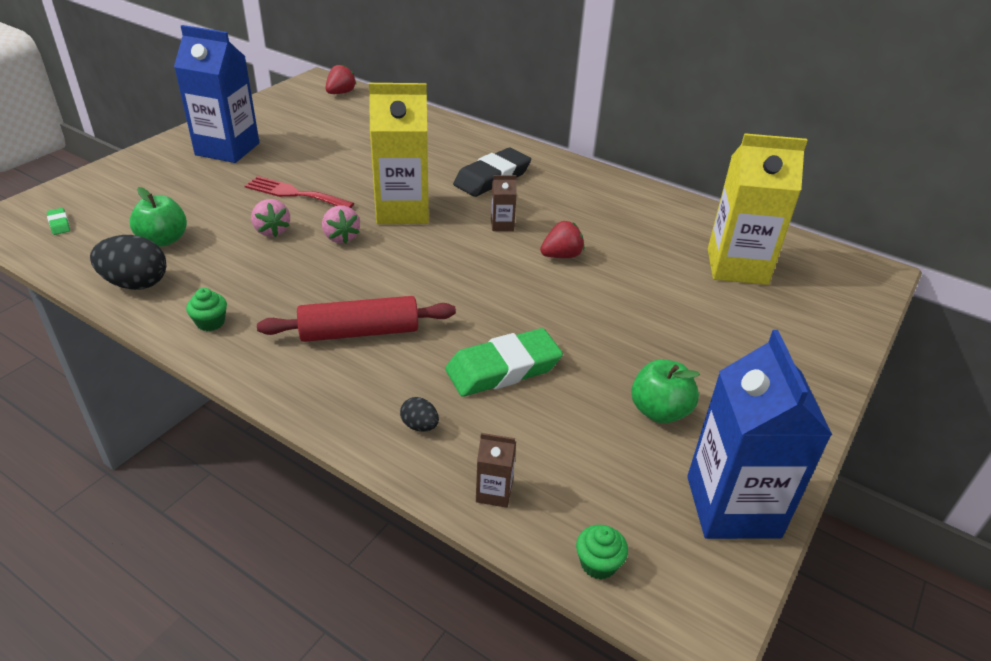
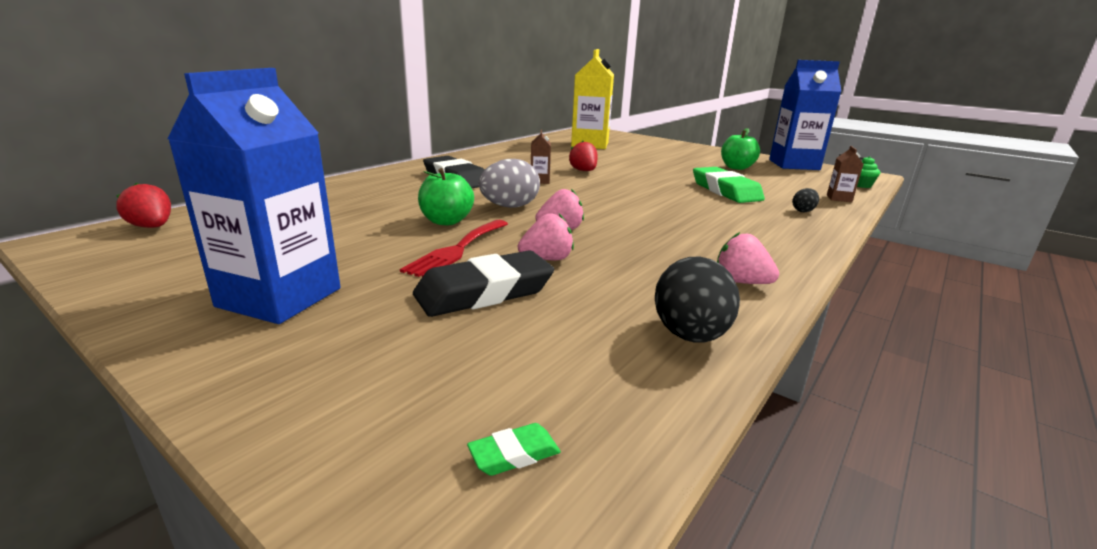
camera: 85 degrees left, 15 degrees down
green apple [130,187,187,247] -> green apple moved to [418,168,474,225]
green cupcake [186,288,227,331] -> pink strawberry [717,232,779,284]
red rolling pin [257,296,456,342] -> none
yellow carton [369,83,429,224] -> grey egg [478,159,540,208]
none -> black eraser [413,251,554,317]

